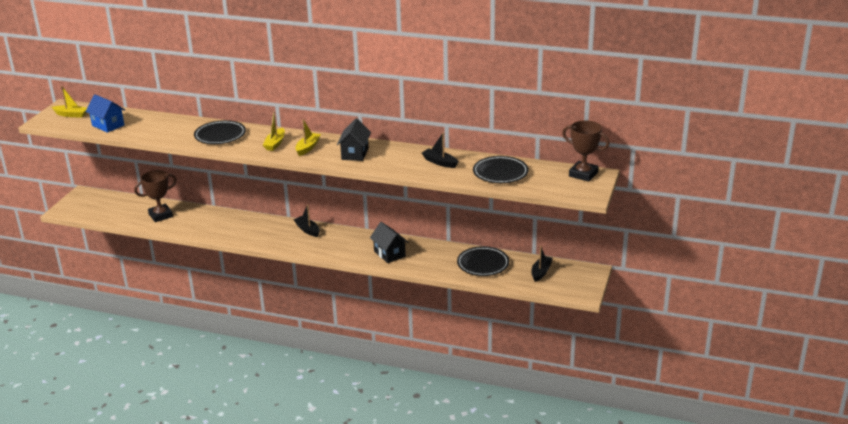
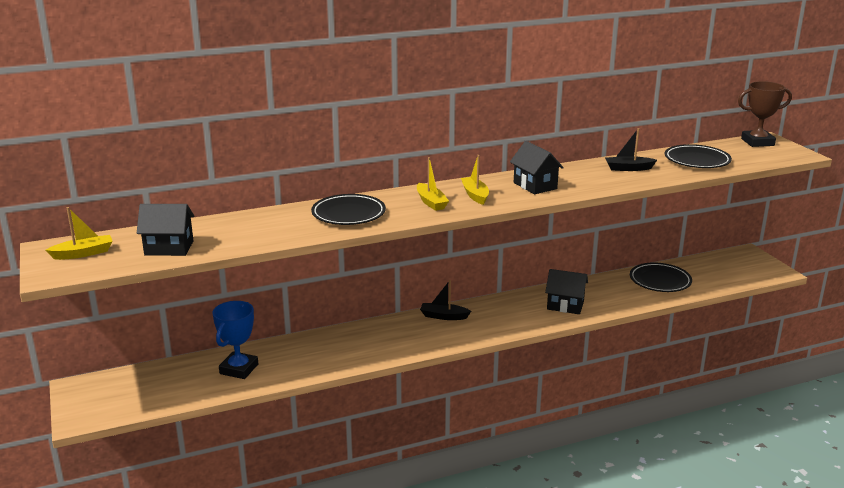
camera: 40 degrees left, 5 degrees down
blue house [86,94,125,133] -> black house [137,204,194,256]
brown trophy [134,170,177,222] -> blue trophy [212,301,258,379]
black boat [531,246,553,282] -> none

